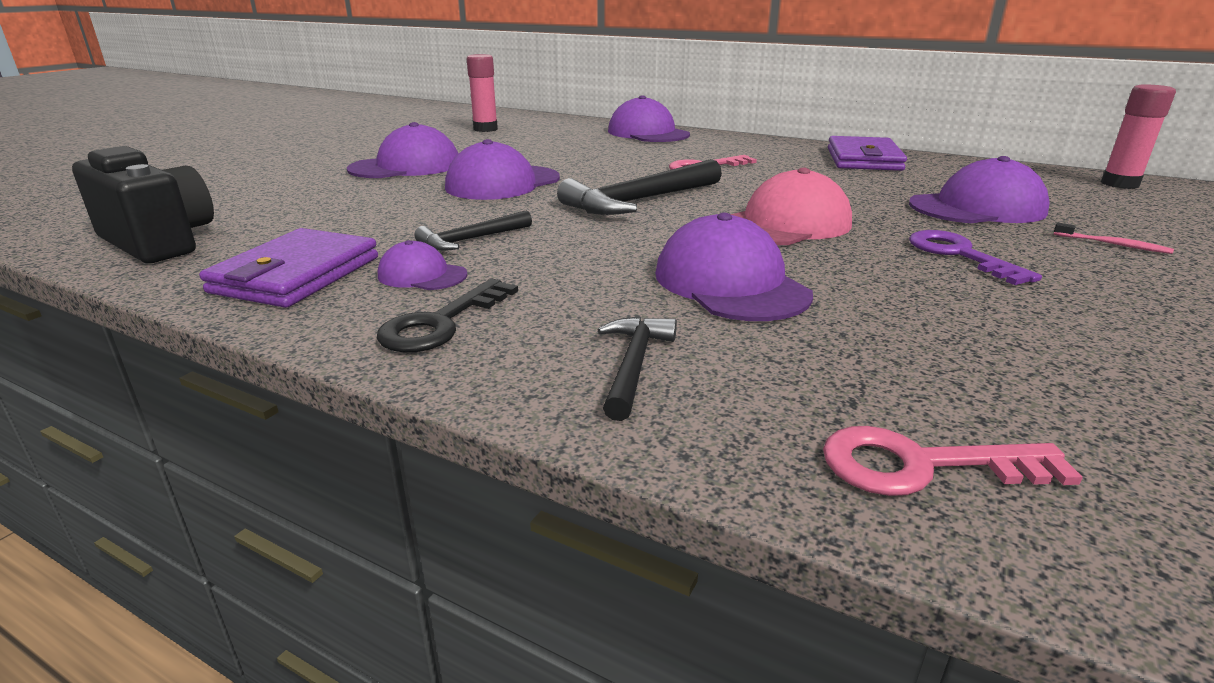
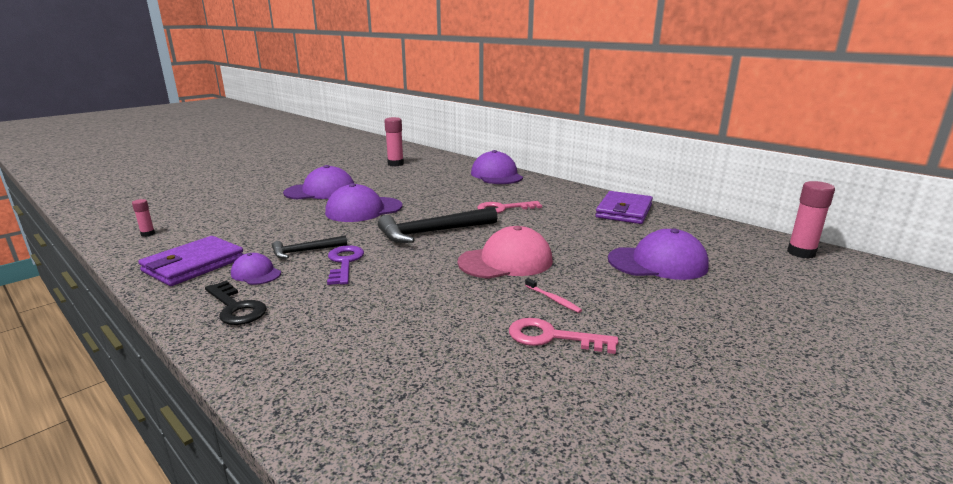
camera: 15 degrees right, 5 degrees down
black camera [72,146,214,263] -> pink glue stick [132,199,155,237]
black key [377,279,518,352] -> black key turned 90 degrees counterclockwise [205,281,267,325]
black hammer [598,316,677,421] -> none
purple cap [655,213,813,321] -> none
pink key [823,426,1083,496] -> pink key moved to [509,318,618,354]
purple key [909,230,1042,285] -> purple key moved to [327,245,364,285]
pink toothbrush [1053,223,1174,254] -> pink toothbrush moved to [525,278,582,313]

